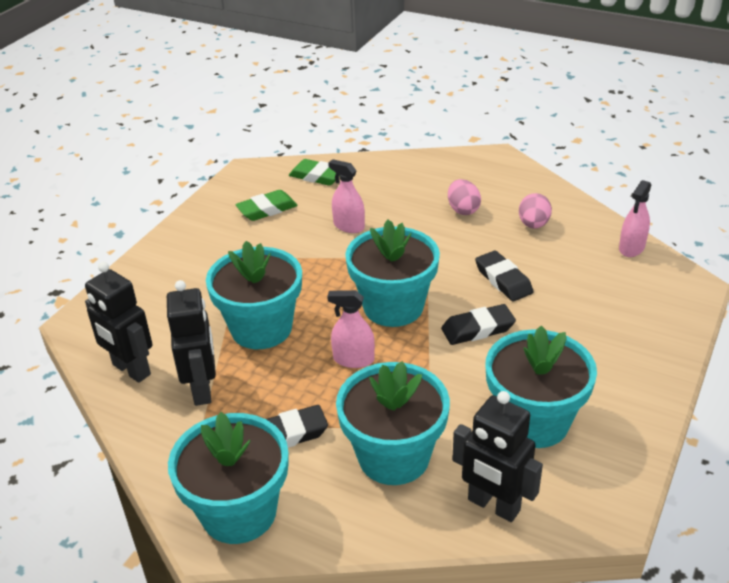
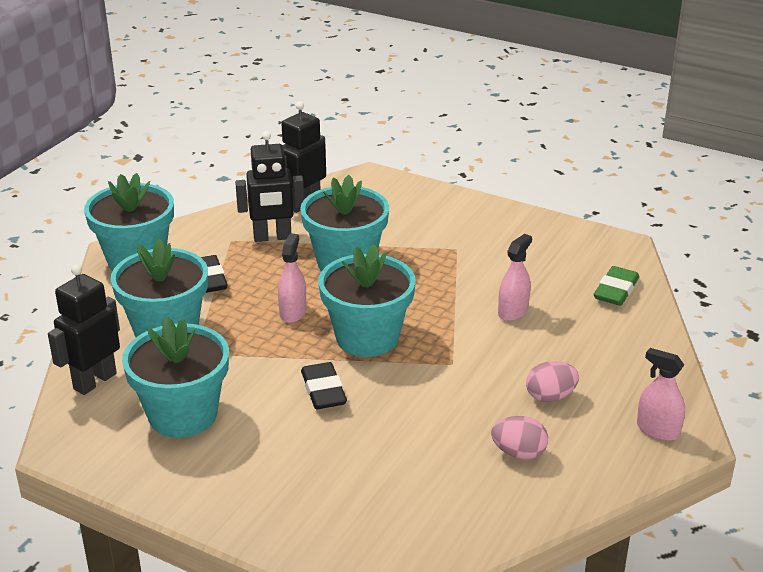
camera: 90 degrees right, 5 degrees down
green eraser [235,190,298,221] -> none
black eraser [475,250,533,301] -> none
pink spray bottle [619,180,651,257] -> pink spray bottle moved to [637,348,685,441]

